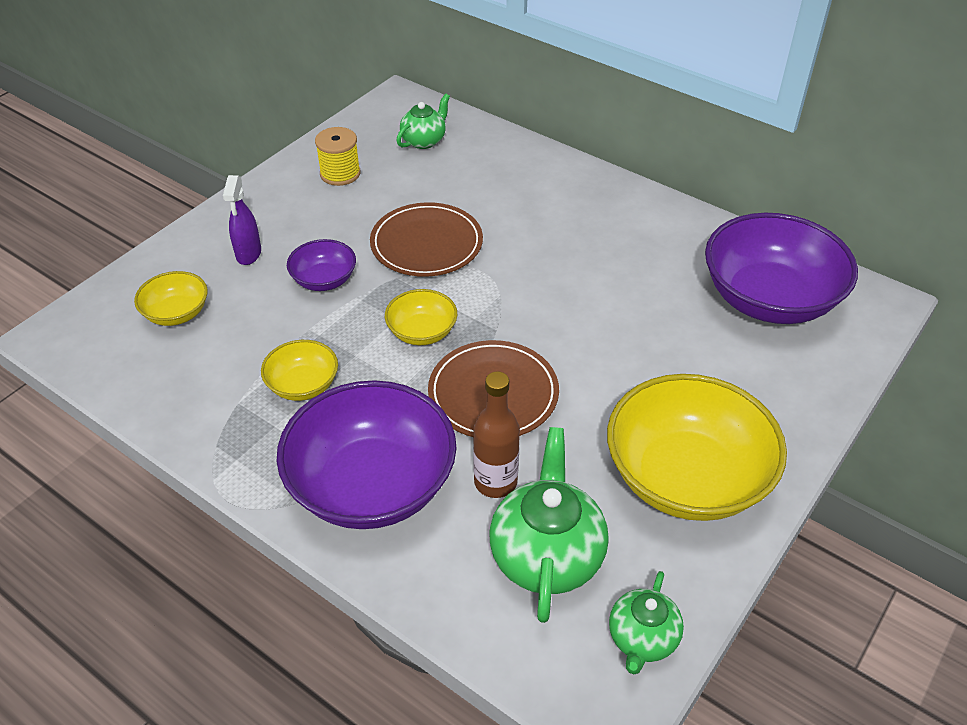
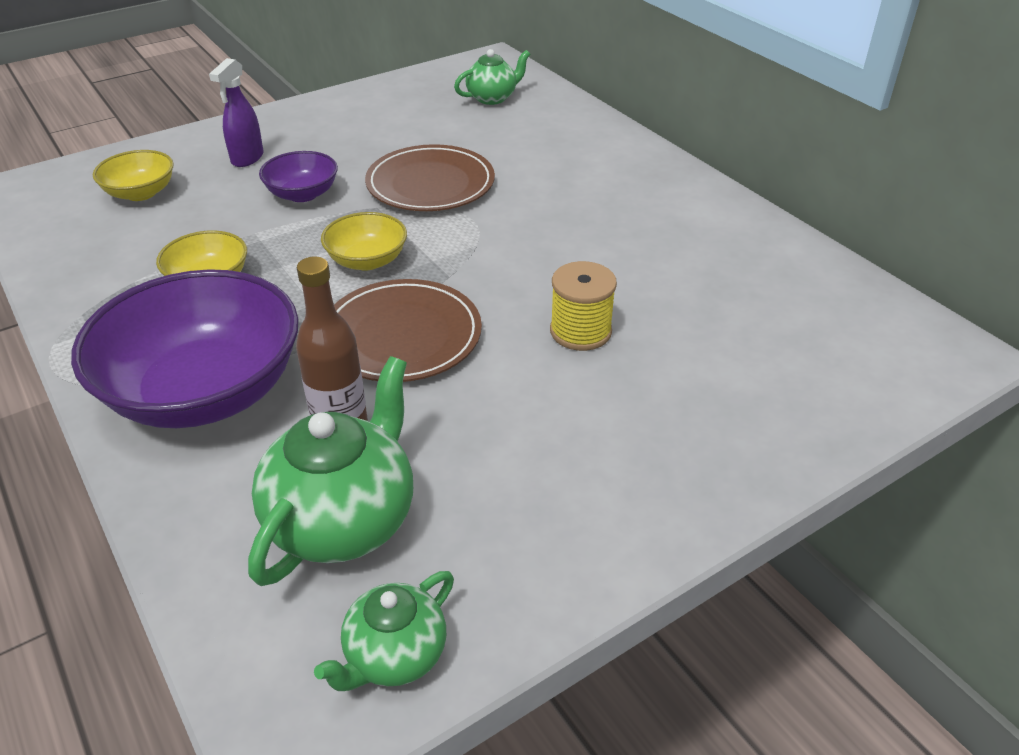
camera: 20 degrees right, 5 degrees down
yellow spool [315,127,360,186] -> yellow spool moved to [550,261,617,351]
yellow bowl [607,374,787,521] -> none
purple bowl [705,213,858,324] -> none

